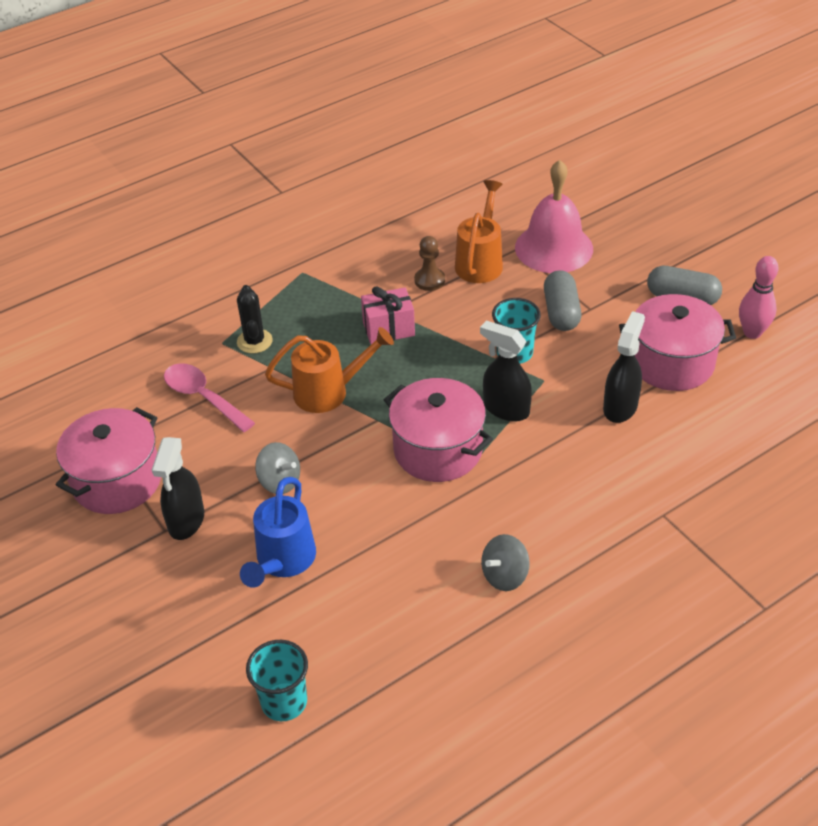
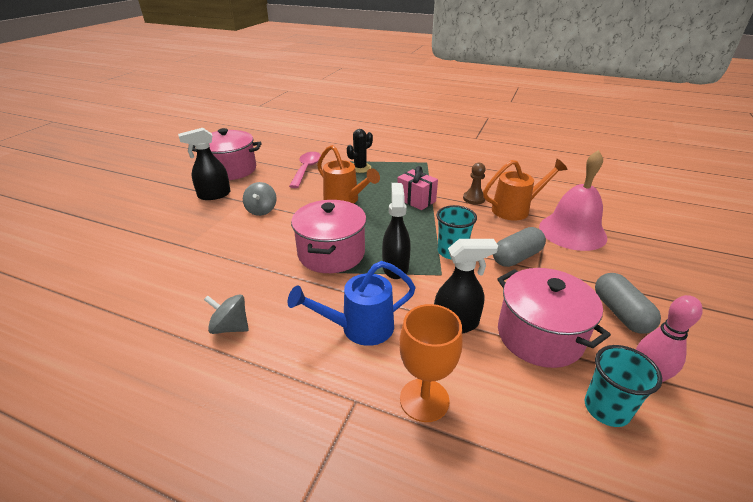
camera: 55 degrees right, 10 degrees down
blue watering can [240,477,316,588] -> blue watering can moved to [287,261,416,346]
turquoise cup [246,640,308,721] -> turquoise cup moved to [585,345,662,427]
none -> orange goblet [399,304,462,422]

